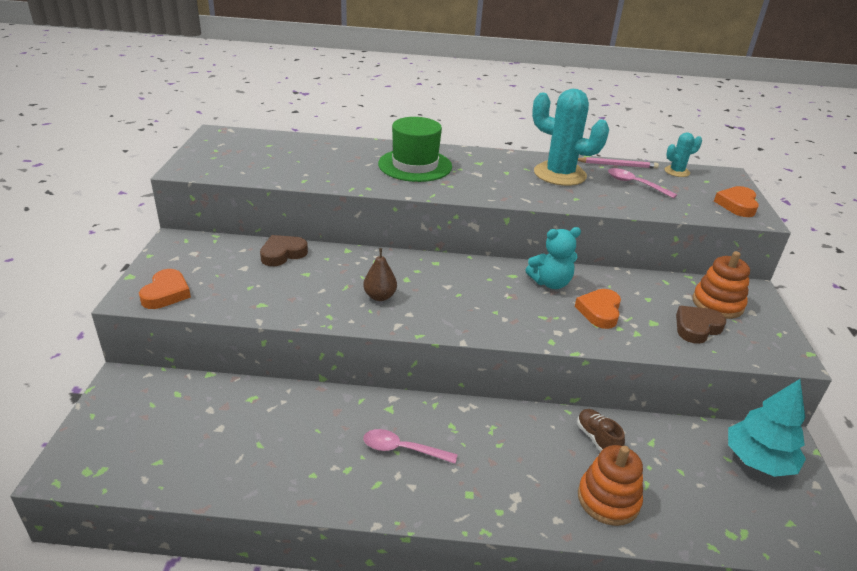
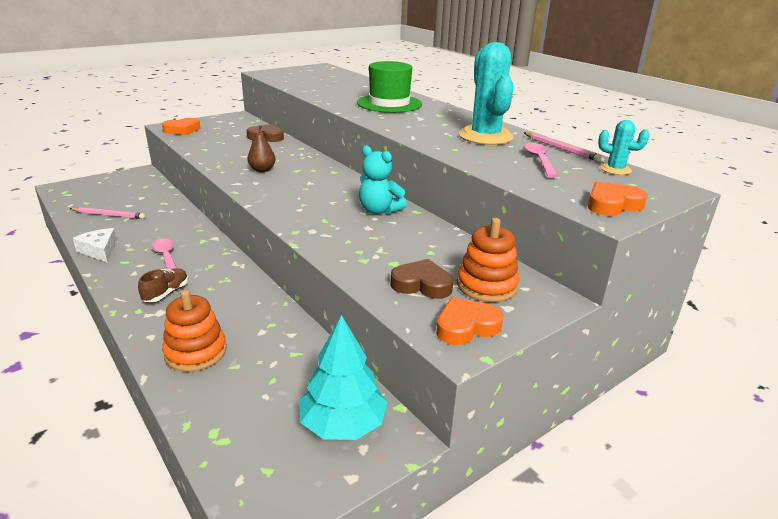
camera: 50 degrees right, 5 degrees down
orange heart [575,289,621,329] -> orange heart moved to [436,297,503,345]
brown shoe [577,409,625,452] -> brown shoe moved to [138,268,188,302]
none -> pink pencil [70,207,146,219]
none -> white cheese [73,228,117,263]

